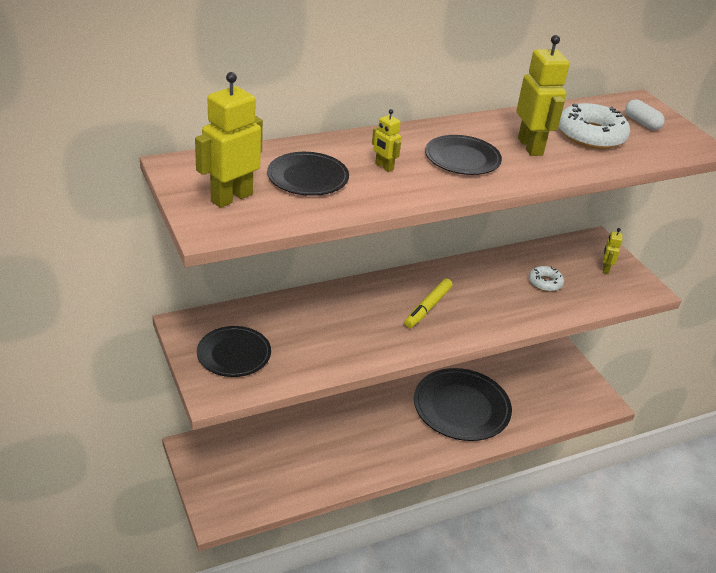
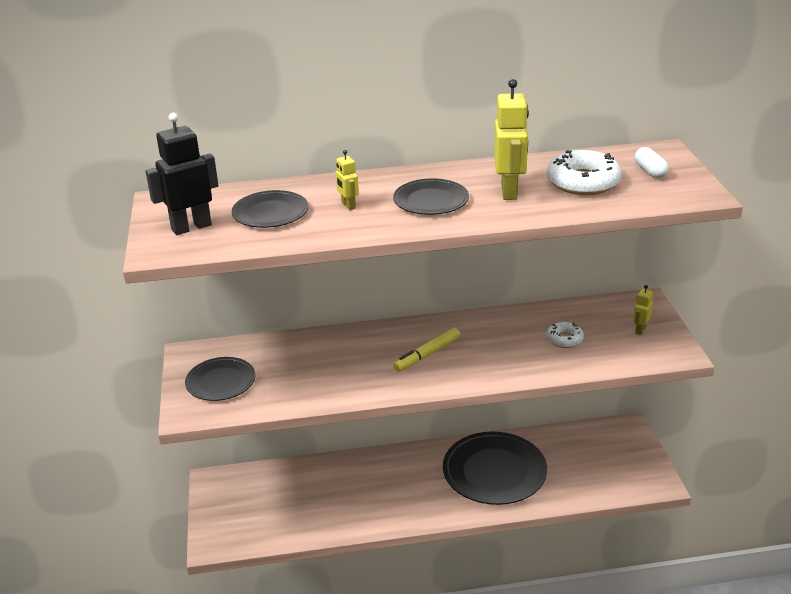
camera: 20 degrees right, 5 degrees down
yellow robot [195,72,263,208] -> black robot [146,113,219,235]

